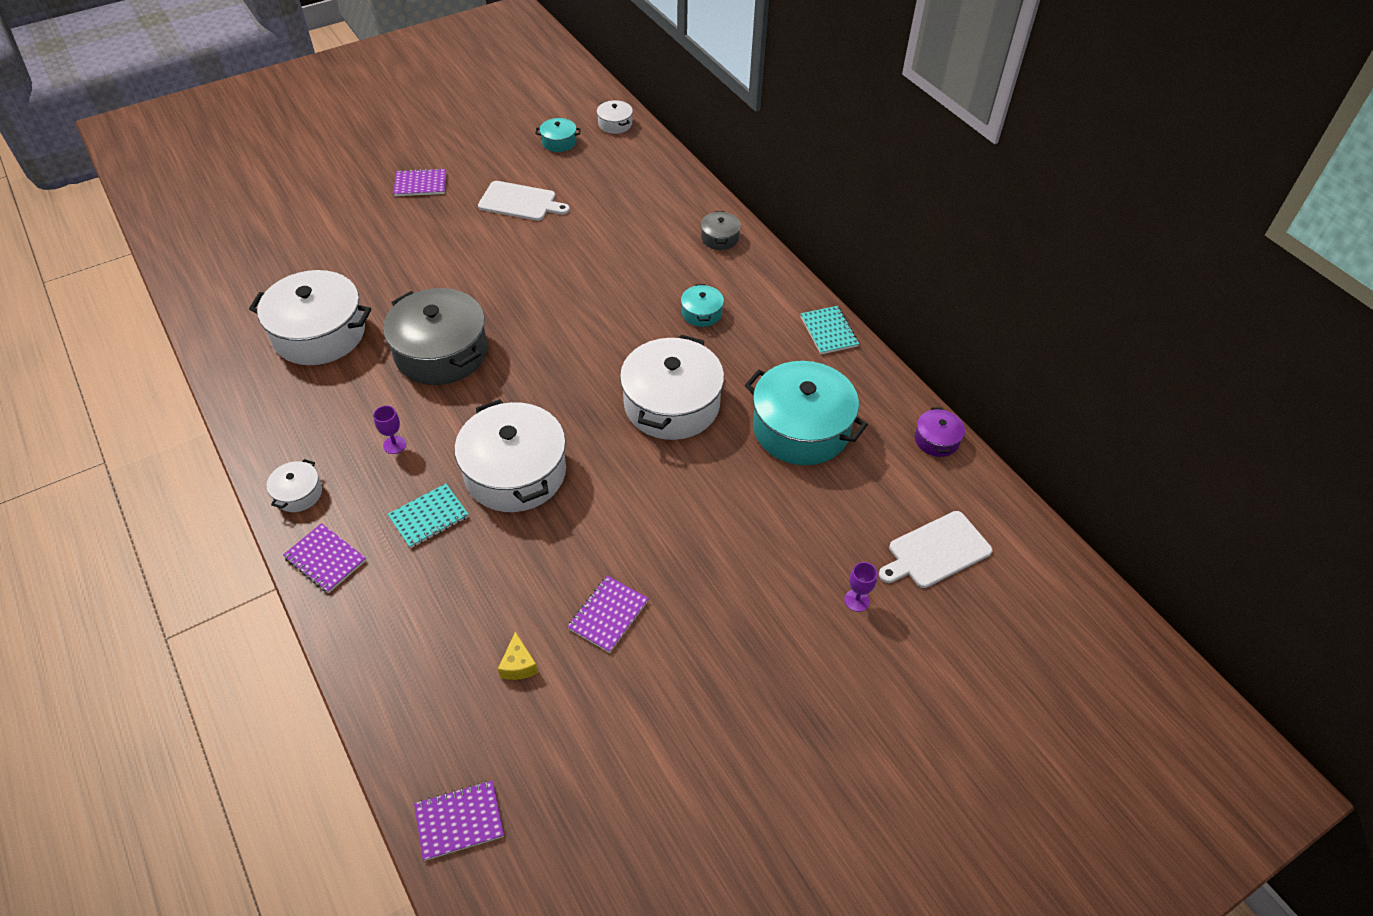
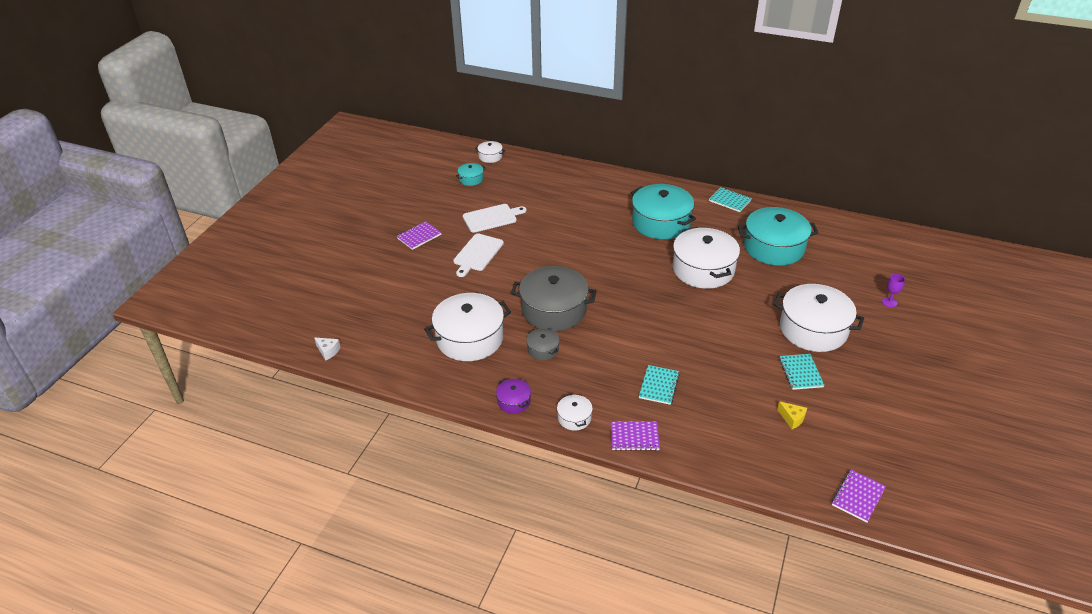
camera: 35 degrees left, 10 degrees down
purple goblet [373,406,406,454] -> none
white pot [454,399,566,512] -> white pot moved to [773,284,864,352]
purple notebook [567,575,649,653] -> turquoise notebook [779,354,825,390]
turquoise pot [681,284,724,327] -> turquoise pot [631,184,696,239], size x2.20
grey pot [701,211,741,250] -> grey pot moved to [527,329,559,360]
white cutting board [879,511,992,588] -> white cutting board moved to [453,234,504,277]
purple pot [915,407,965,457] -> purple pot moved to [496,379,531,413]
none -> white cheese [314,338,341,361]

